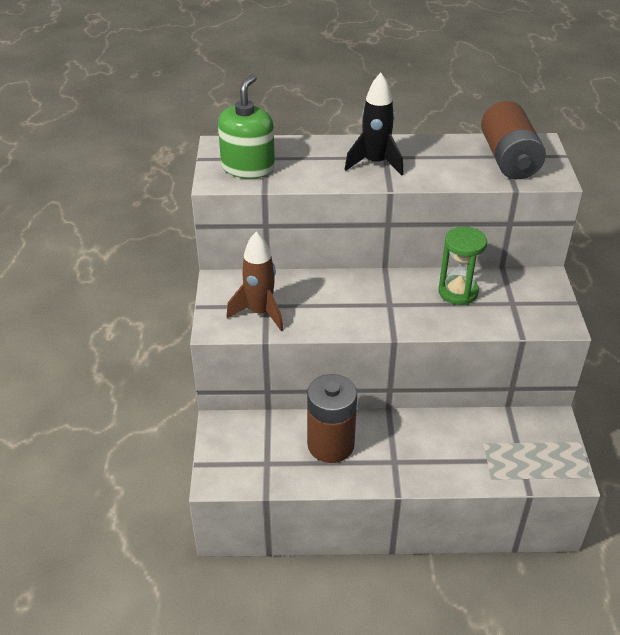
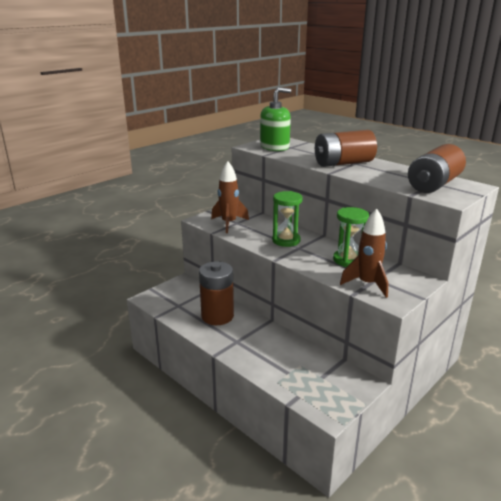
camera: 45 degrees right, 15 degrees down
black rocket [344,73,404,175] -> brown battery [315,130,377,167]
none -> green hourglass [272,191,303,247]
none -> brown rocket [340,209,388,298]

